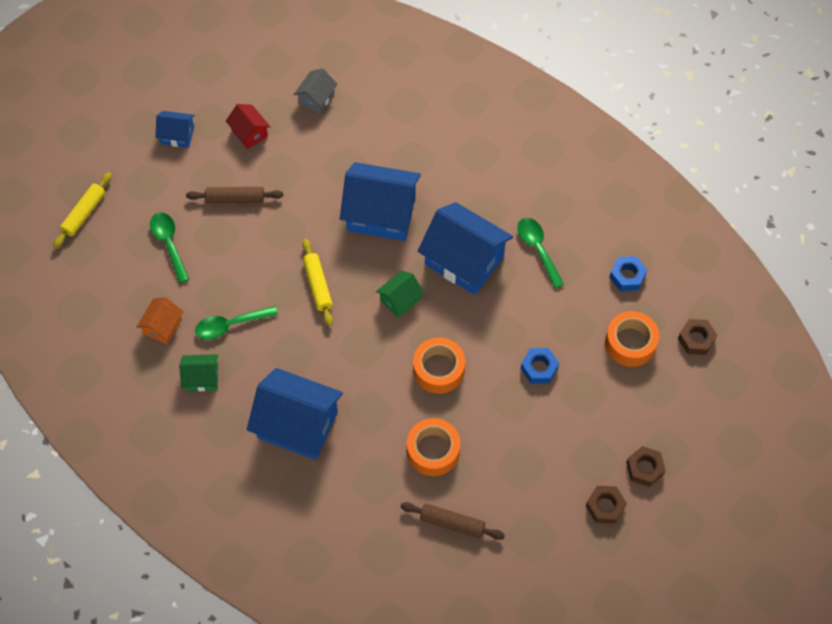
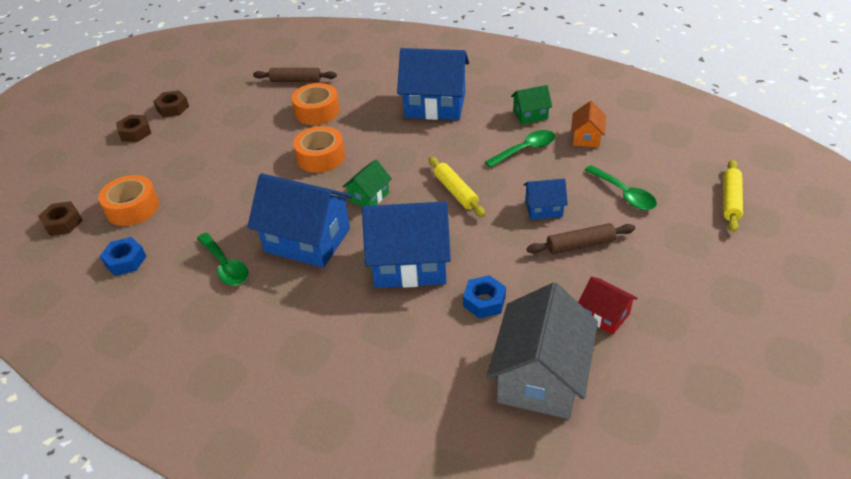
camera: 170 degrees right, 20 degrees down
blue house [155,111,195,148] -> blue house moved to [523,179,568,220]
grey house [294,68,337,114] -> grey house [486,282,598,419], size x2.01
blue nut [521,348,559,384] -> blue nut moved to [463,275,506,318]

